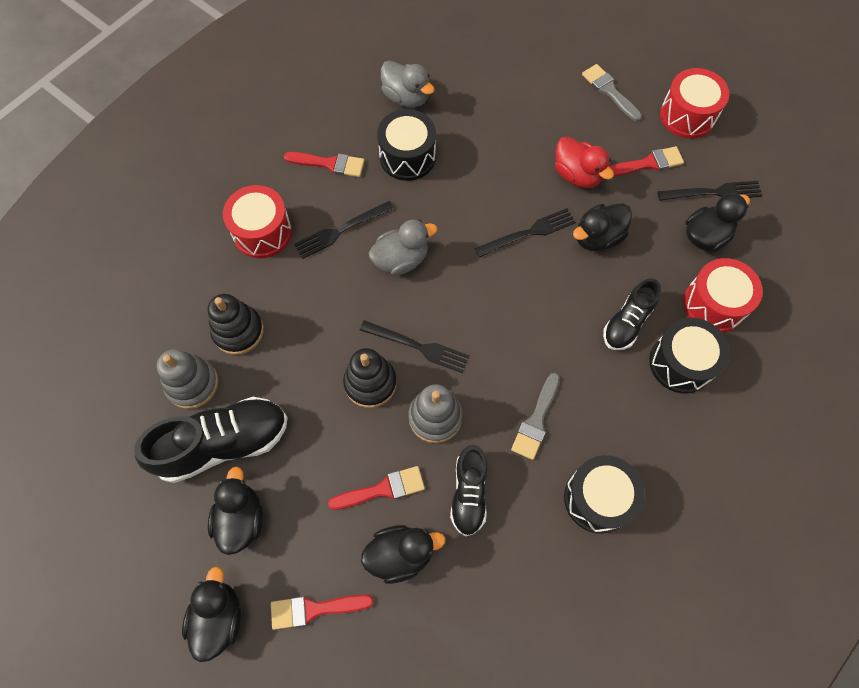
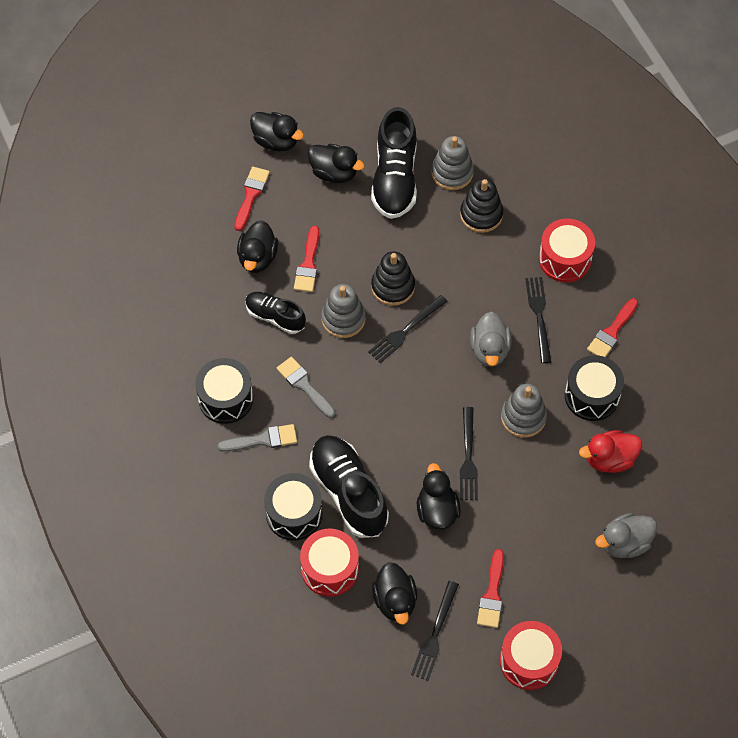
camera: 115 degrees right, 5 degrees down
grey duck [381,60,435,108] -> grey duck moved to [595,513,657,558]
red duck [555,136,614,188] -> red duck moved to [579,430,642,473]
grey brush [582,64,642,121] -> grey brush moved to [218,424,297,452]
black shoe [603,278,661,350] -> black shoe [309,435,389,538], size x1.67
none -> grey stacking toy [501,384,547,438]

